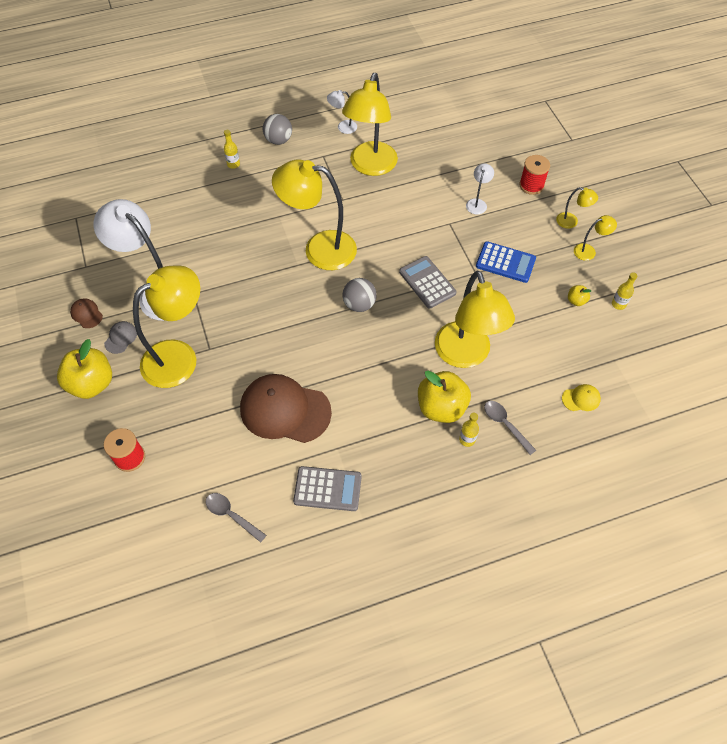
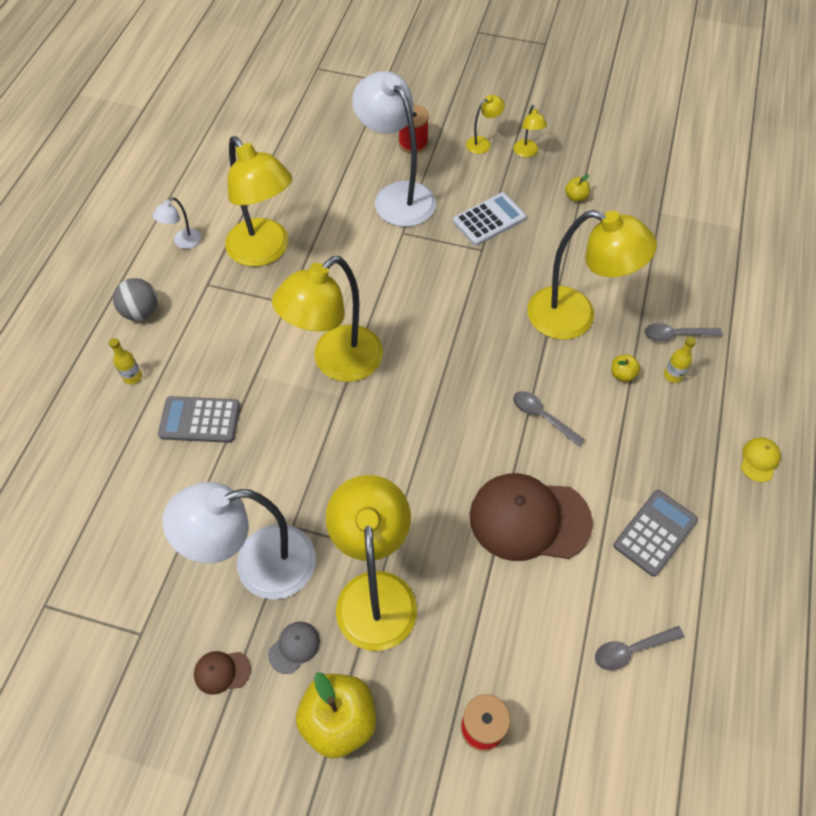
camera: 55 degrees left, 0 degrees up
grey cap [104,321,137,354] -> grey cap turned 75 degrees clockwise [268,621,320,674]
brown cap [240,374,332,443] -> brown cap turned 45 degrees clockwise [470,473,593,561]
grey ball [343,278,377,312] -> none
grey calculator [399,256,456,308] -> grey calculator moved to [158,396,240,443]
yellow apple [418,371,471,423] -> yellow apple [611,355,640,382], size x0.45
white lamp [466,163,494,215] -> white lamp [352,71,436,227], size x2.34
blue calculator [476,241,536,283] -> white calculator [453,193,526,246]
yellow cap [562,384,601,411] -> yellow cap moved to [741,437,781,482]
yellow lamp [574,215,617,261] -> yellow lamp turned 150 degrees clockwise [513,105,547,157]
yellow bottle [612,273,637,310] -> none
none -> grey spoon [513,391,585,447]

